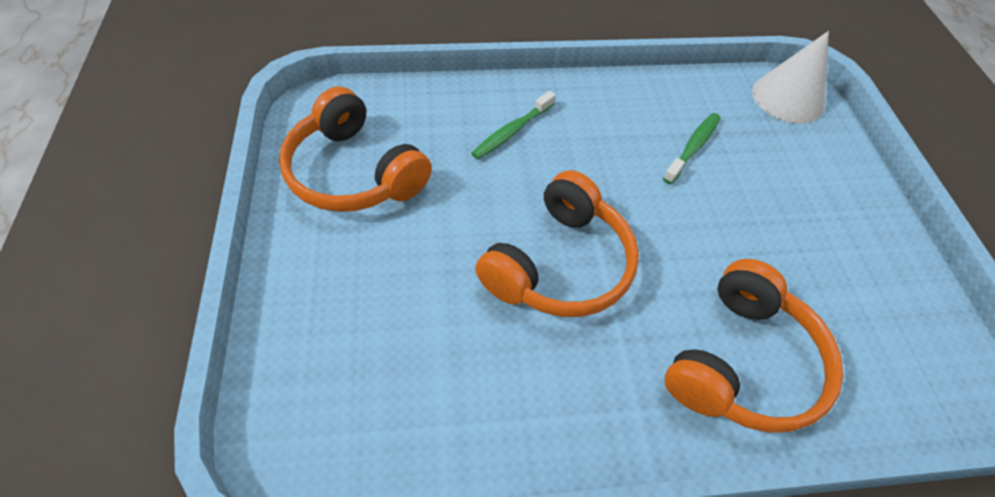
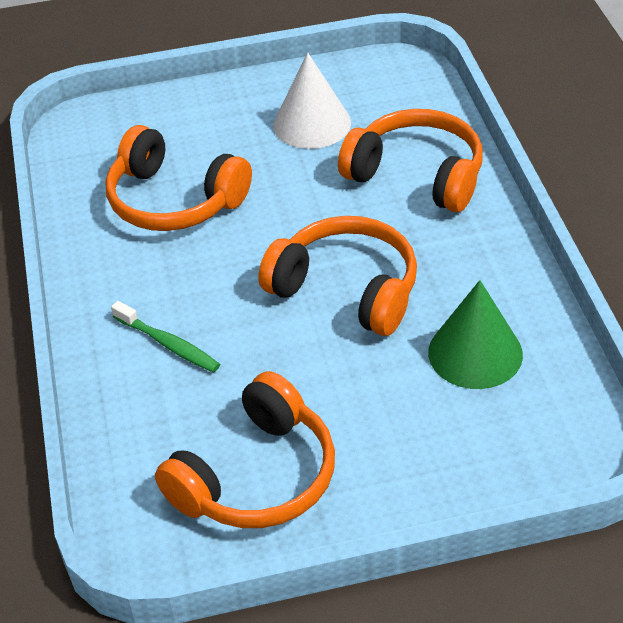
camera: 90 degrees left, 10 degrees down
green toothbrush [663,113,721,184] -> orange headphones [106,125,252,231]
white cone [752,31,829,124] -> white cone moved to [273,53,351,149]
none -> green cone [428,280,523,389]

